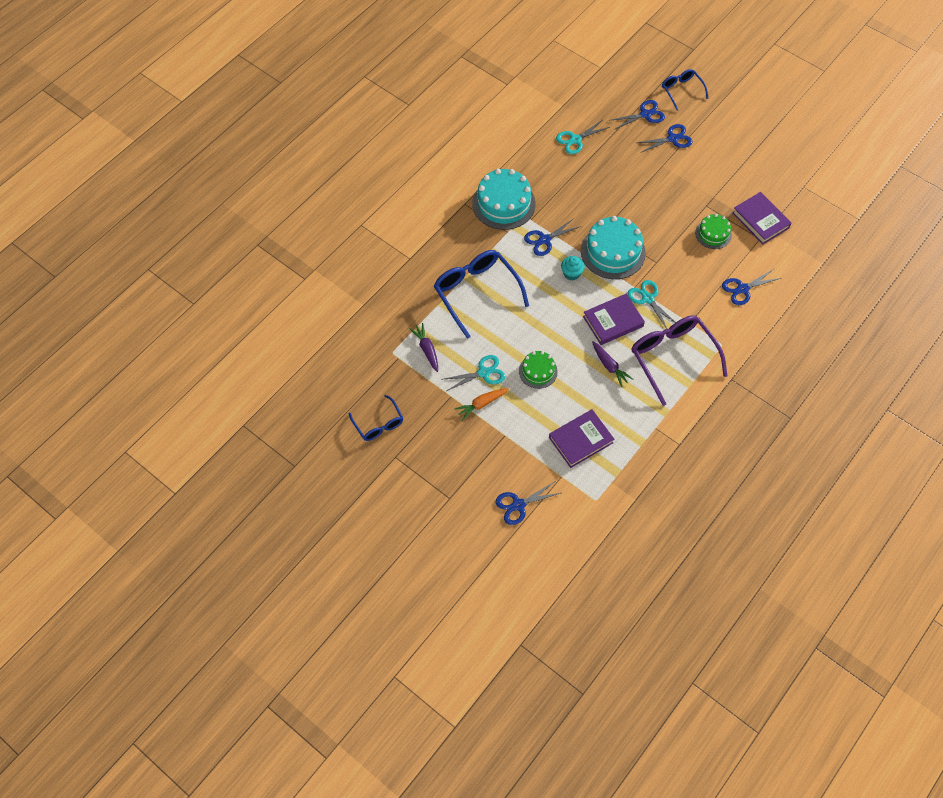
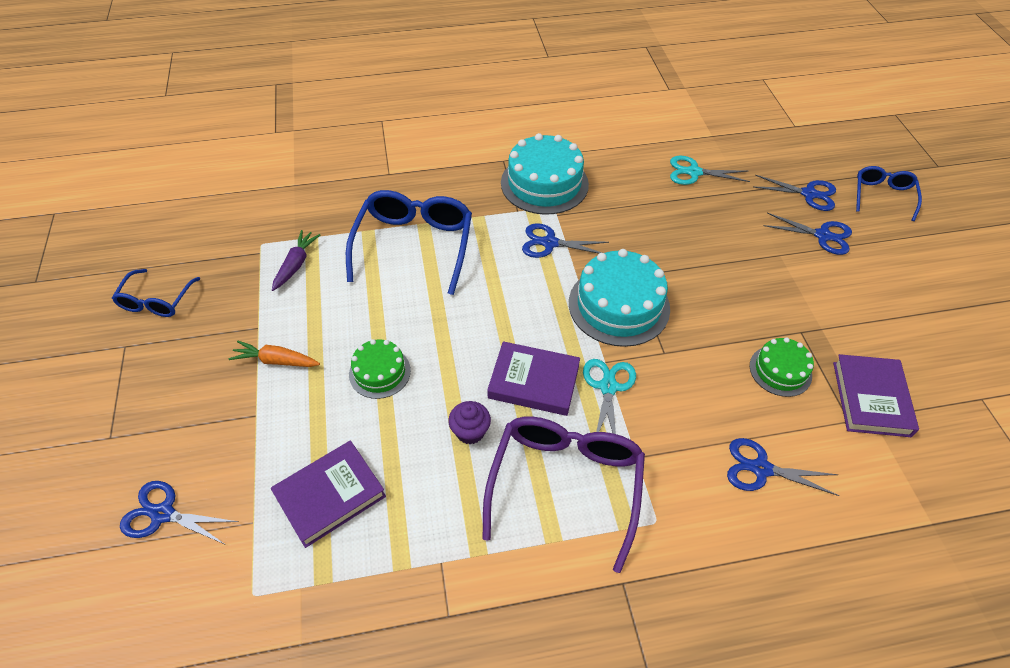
camera: 40 degrees right, 10 degrees down
turquoise scissors [444,355,505,391] -> none
purple book [549,409,614,468] -> purple book turned 45 degrees counterclockwise [271,441,386,548]
turquoise cupcake [561,256,585,280] -> none
purple carrot [592,341,633,387] -> purple cupcake [448,401,491,444]

